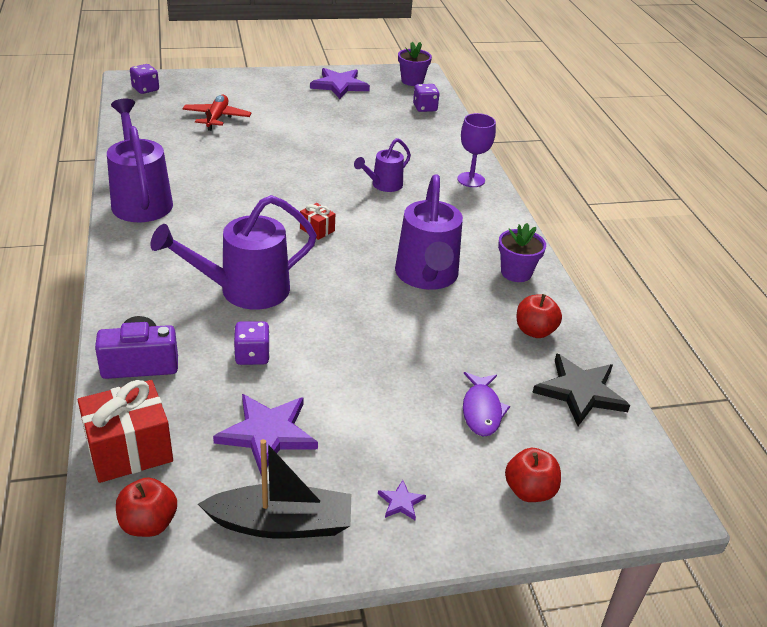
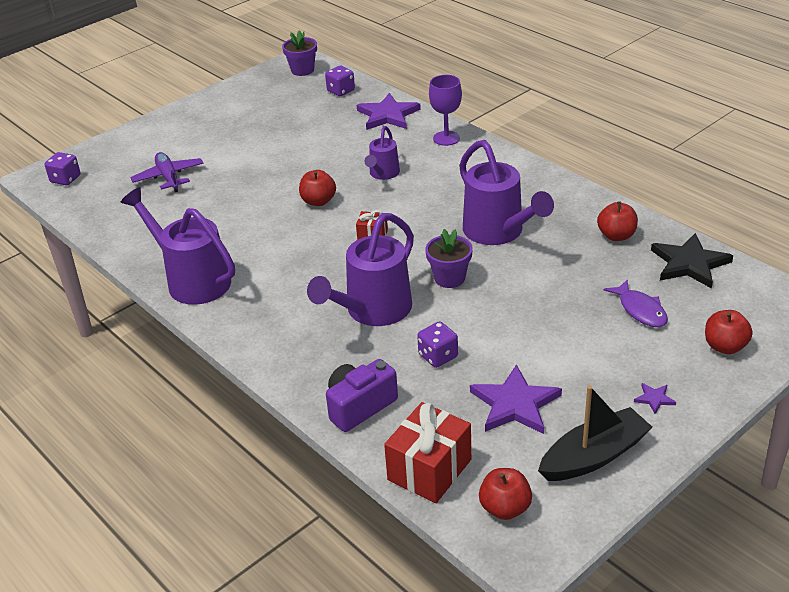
camera: 25 degrees left, 0 degrees up
red plane [183,95,252,131] -> purple plane [130,152,204,192]
purple star [310,68,370,99] -> purple star moved to [357,93,421,130]
purple flower pot [498,223,546,282] -> purple flower pot moved to [425,229,473,288]
none -> red apple [299,170,336,206]

